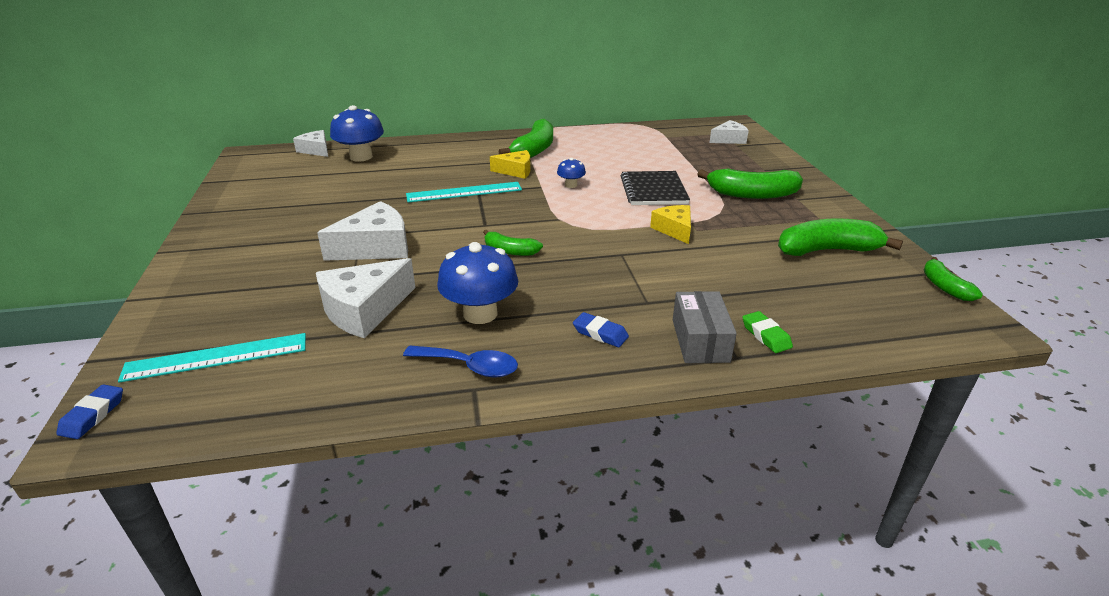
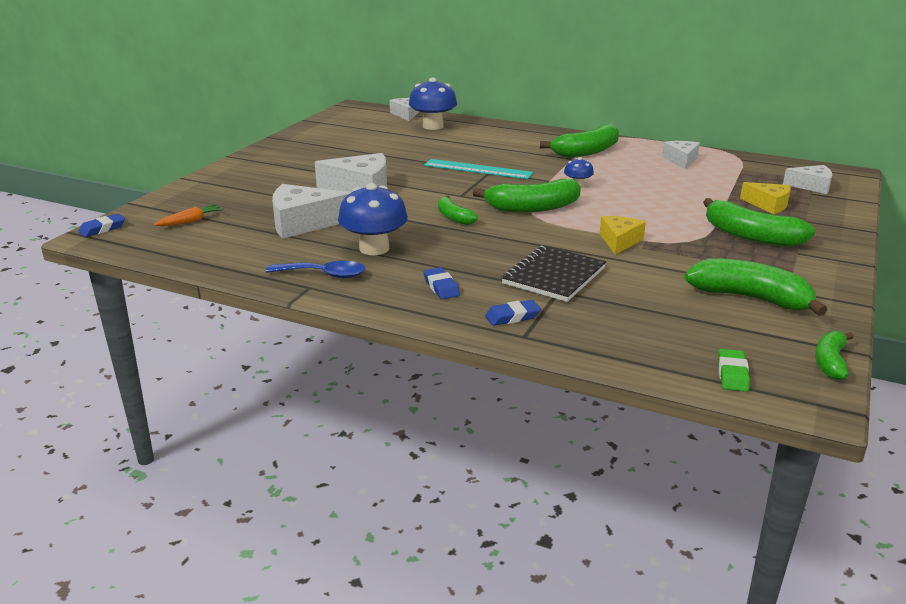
camera: 35 degrees right, 5 degrees down
turquoise ruler [118,333,306,382] -> orange carrot [153,204,224,226]
blue spoon [403,345,518,377] -> blue spoon turned 45 degrees counterclockwise [266,261,365,278]
yellow cheese [490,150,530,179] -> yellow cheese moved to [740,182,791,214]
black notebook [621,171,690,205] -> black notebook moved to [501,245,606,302]
grey box [673,291,737,363] -> blue eraser [485,300,541,326]
green eraser [742,311,793,353] -> green eraser moved to [718,349,750,392]
none -> green banana [473,179,581,213]
none -> white cheese [662,141,700,169]

